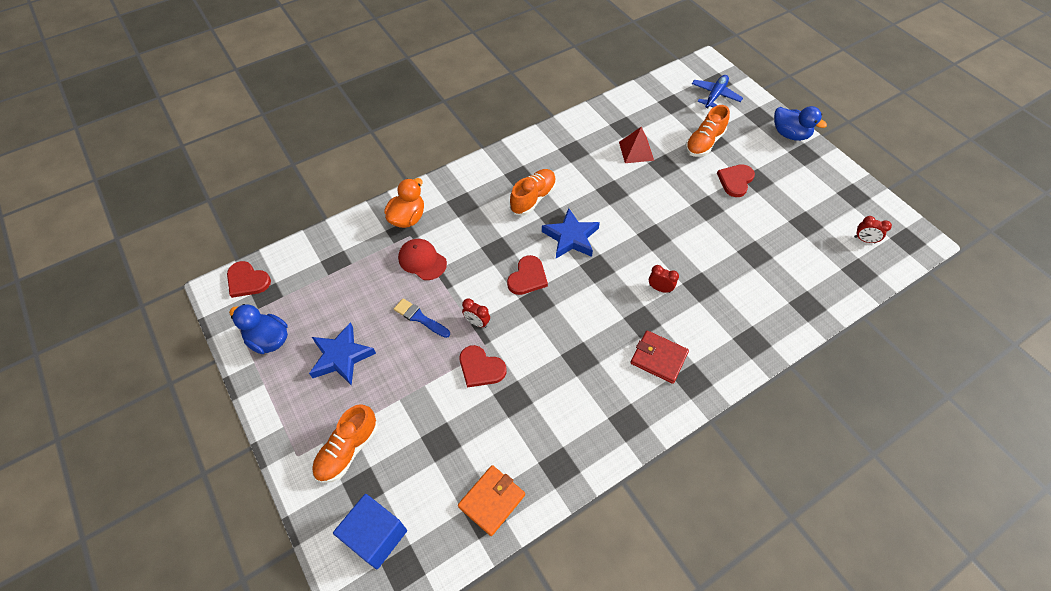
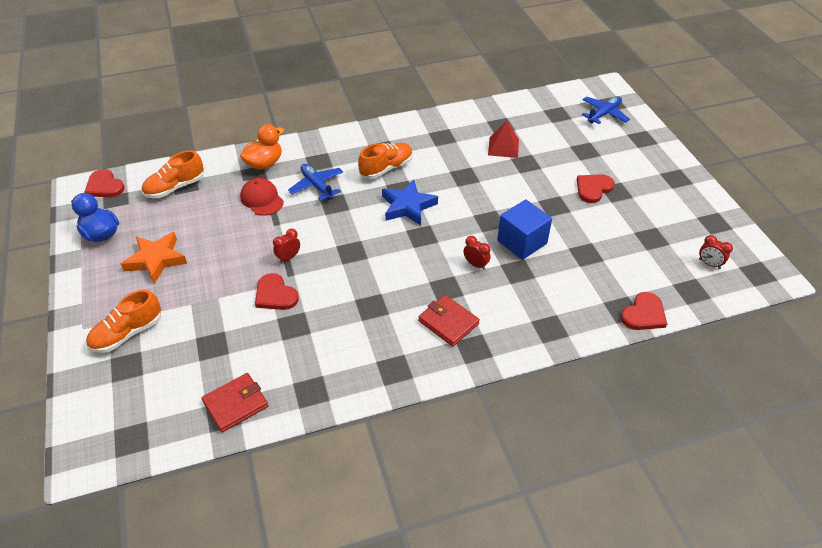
camera: 15 degrees right, 10 degrees down
blue star [309,322,376,386] -> orange star [121,232,187,284]
blue cube [333,494,407,569] -> blue cube moved to [497,199,552,260]
blue brush [394,298,450,338] -> none
orange wallet [458,465,525,536] -> red wallet [202,373,269,432]
red clock [462,298,490,328] -> red clock turned 90 degrees clockwise [273,229,300,263]
red heart [507,255,548,295] -> red heart moved to [621,292,667,330]
orange shoe [685,105,730,157] -> orange shoe moved to [142,150,204,198]
blue duck [774,106,827,141] -> none
none -> blue plane [288,164,343,201]

